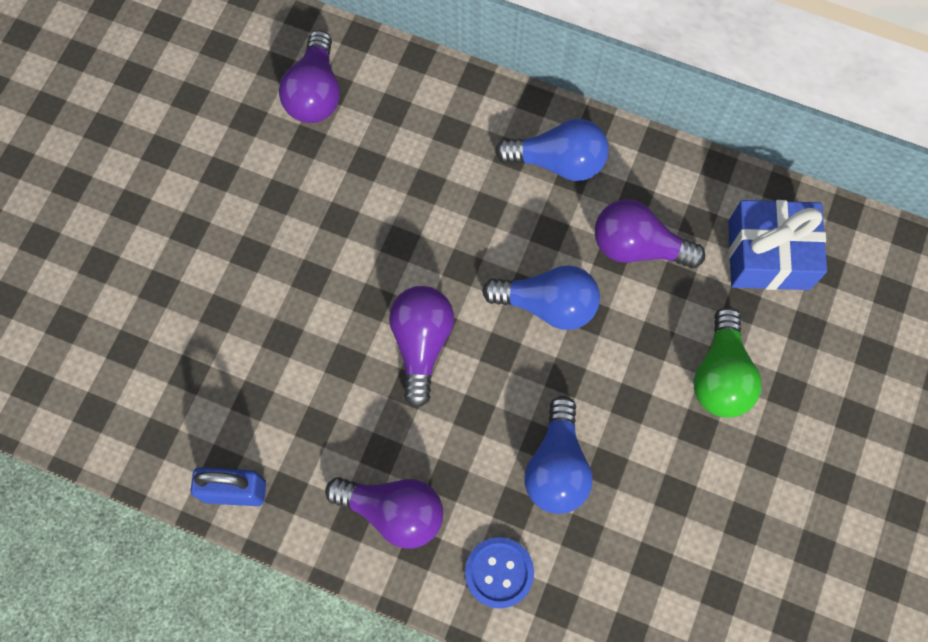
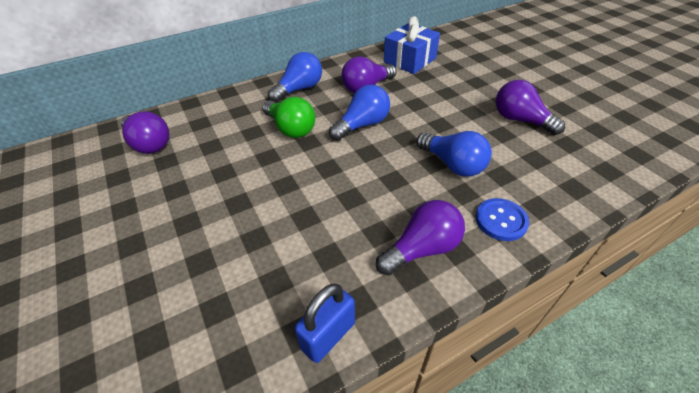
camera: 50 degrees left, 25 degrees down
purple light bulb [389,286,454,408] -> purple light bulb moved to [496,80,565,135]
green light bulb [694,307,762,418] -> green light bulb moved to [262,97,315,138]

